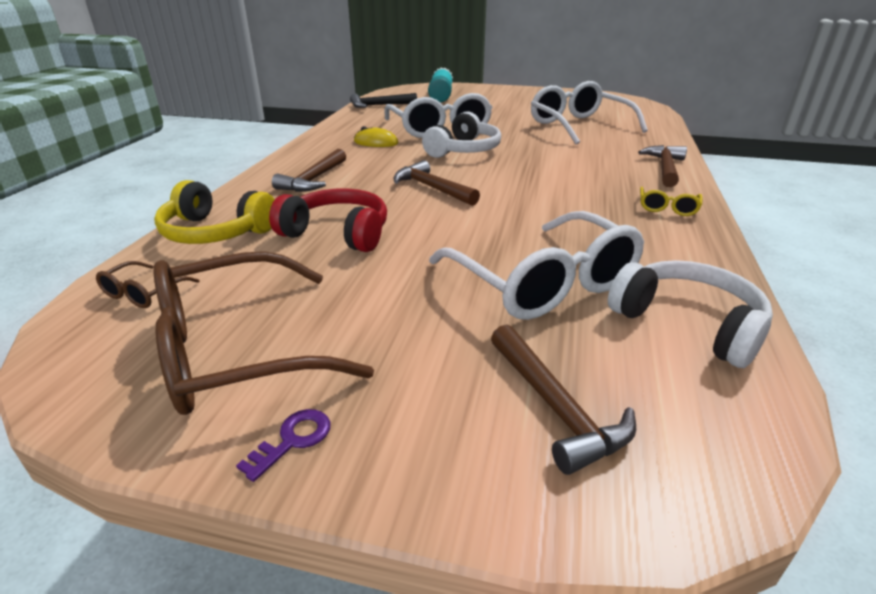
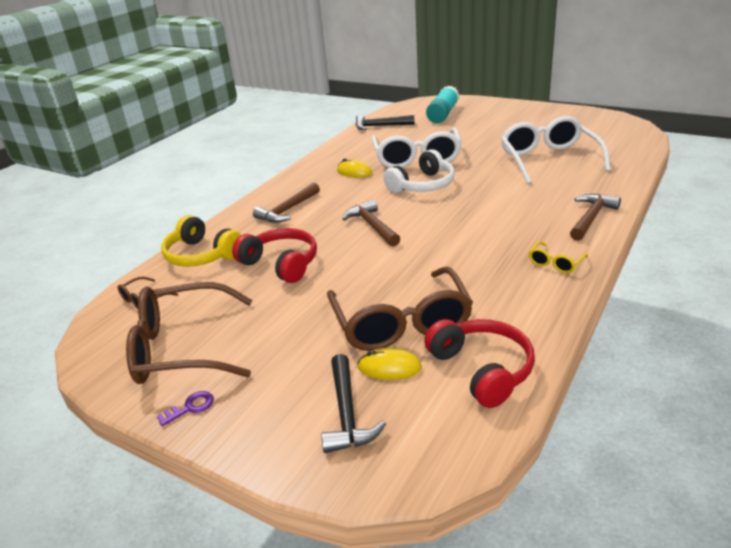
camera: 20 degrees right, 0 degrees up
white glasses [429,211,644,320] -> brown glasses [327,267,473,351]
brown hammer [491,324,636,475] -> black hammer [321,354,386,453]
white headphones [608,260,773,368] -> red headphones [424,319,535,408]
none -> yellow mouse [357,348,422,380]

